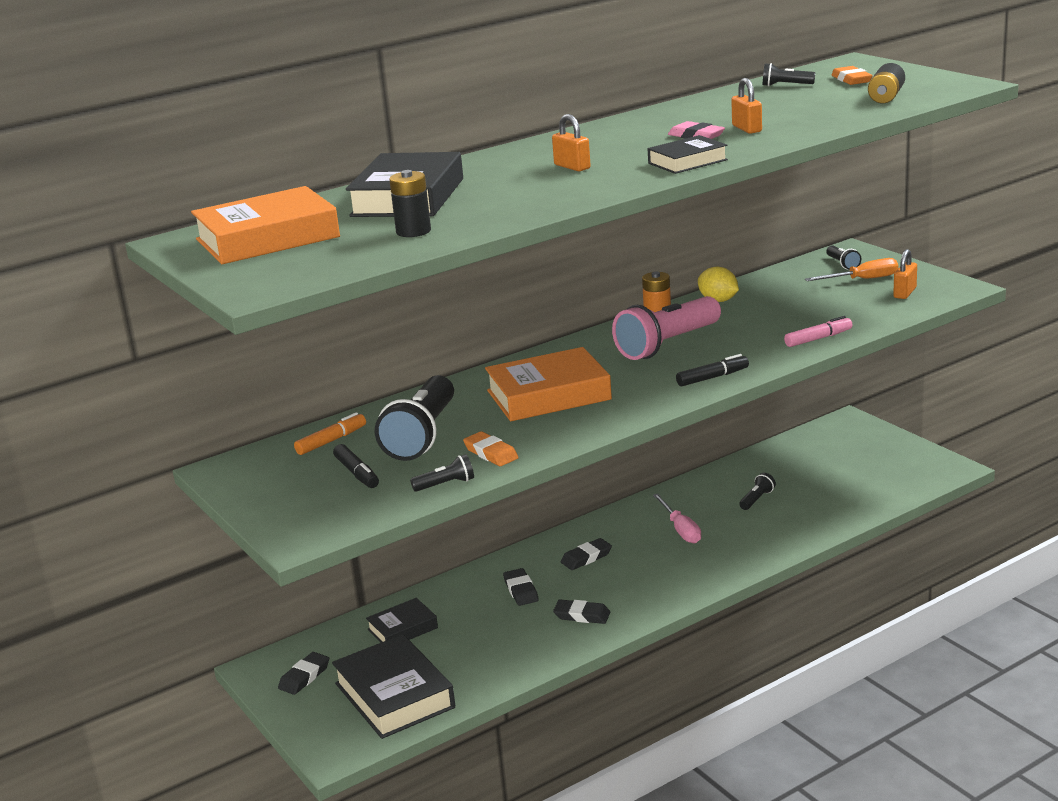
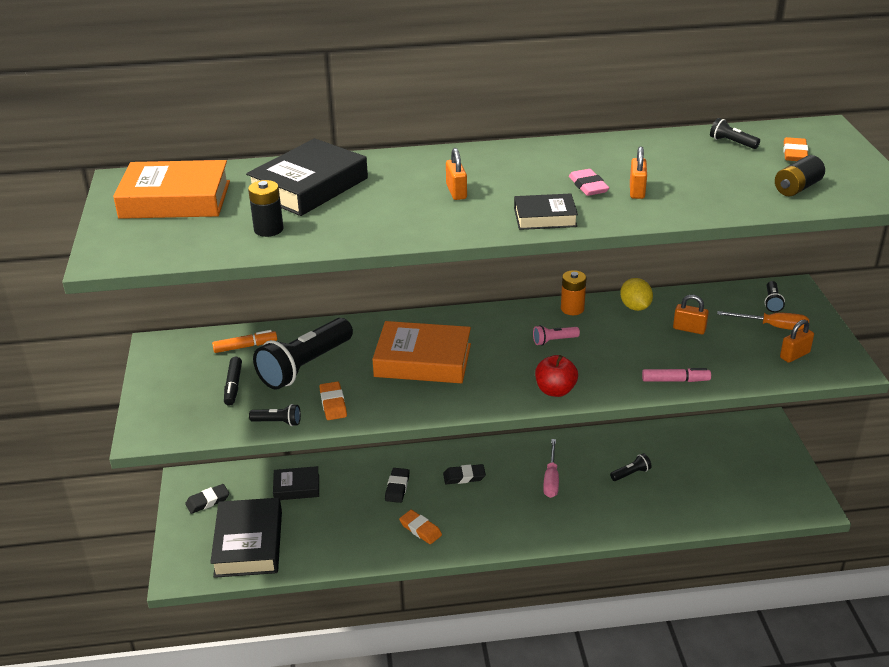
camera: 25 degrees right, 10 degrees up
black eraser [553,599,610,624] -> orange eraser [399,510,442,544]
pink flashlight [612,296,721,360] -> pink flashlight [533,325,580,346], size x0.43
black marker [676,354,749,386] -> red apple [535,355,578,397]
none -> orange padlock [673,295,709,334]

